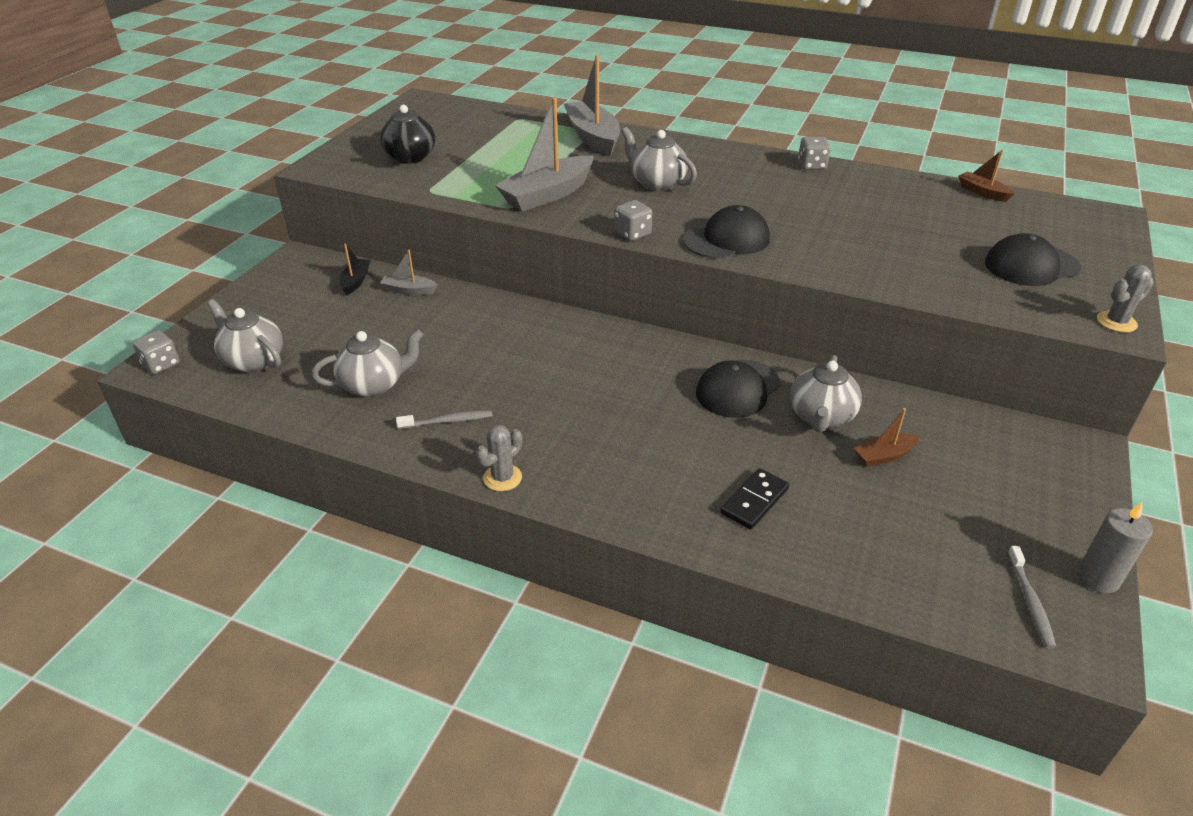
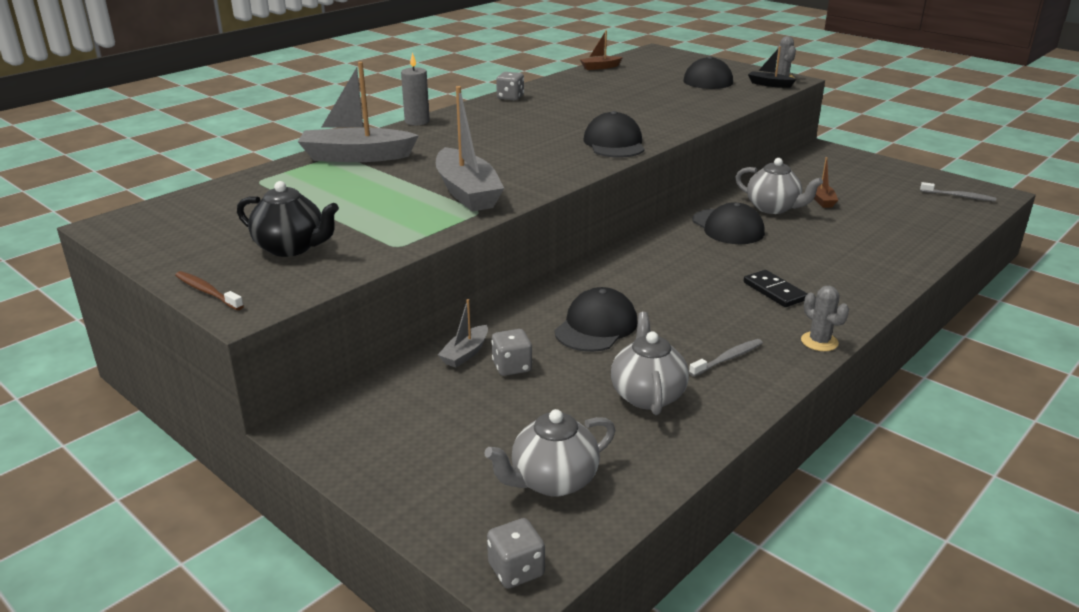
camera: 70 degrees left, 10 degrees down
black boat [339,243,370,295] -> black boat moved to [748,47,796,88]
grey toothbrush [396,410,493,429] -> grey toothbrush turned 45 degrees clockwise [689,339,763,377]
grey dice [614,200,653,241] -> grey dice moved to [491,329,532,376]
grey teapot [621,127,697,191] -> none
black domino [720,468,789,530] -> black domino moved to [744,270,807,307]
grey candle [1078,502,1153,593] -> grey candle moved to [401,52,430,125]
none -> brown toothbrush [175,271,244,310]
none -> black cap [554,287,638,352]

